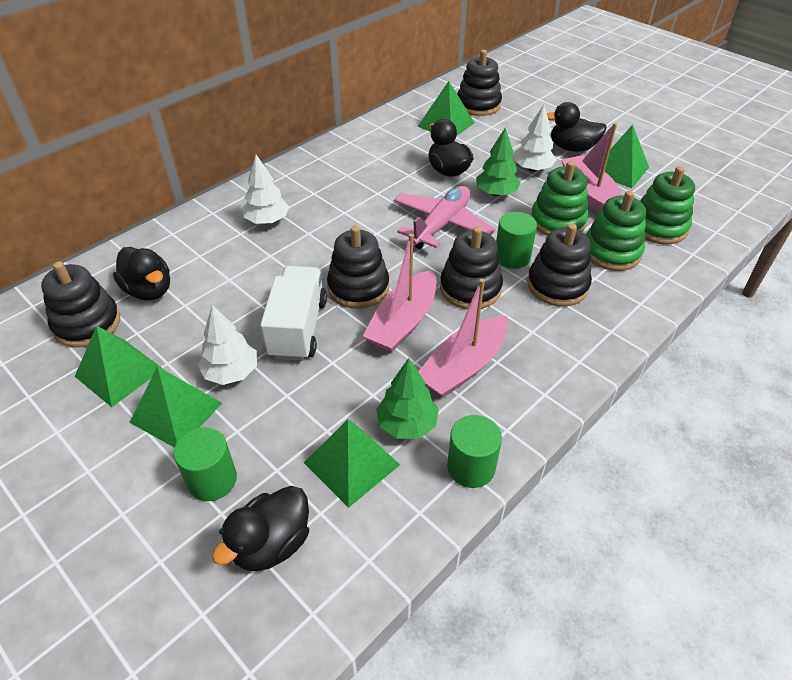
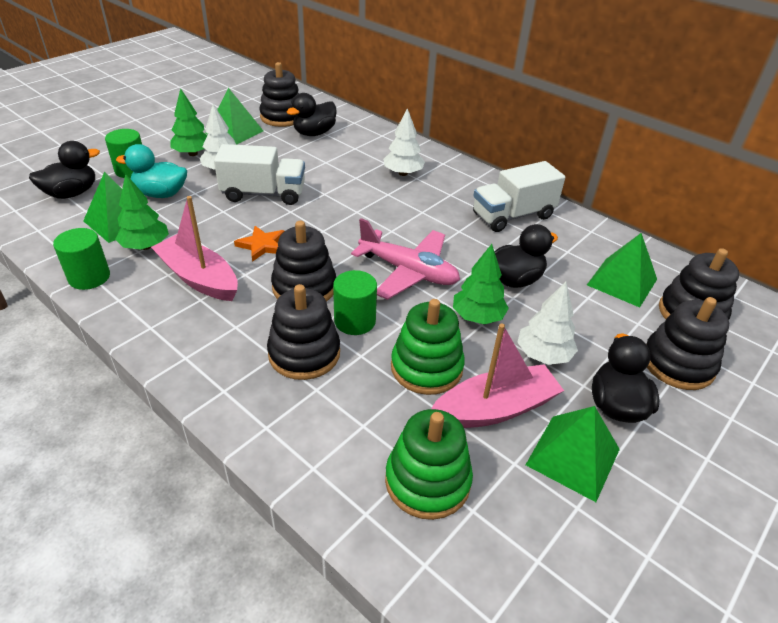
camera: 85 degrees right, 5 degrees down
green pyramid [129,366,222,448] -> green tree [170,88,207,156]
black duck [212,486,309,571] -> black duck turned 105 degrees clockwise [29,141,100,199]
black stacking toy [327,226,389,309] -> black stacking toy moved to [647,297,729,390]
pink boat [363,234,436,353] -> orange star [234,226,285,262]
green stacking toy [586,191,646,271] -> none
none -> turquoise duck [116,144,187,198]
none -> white truck [473,161,565,232]

